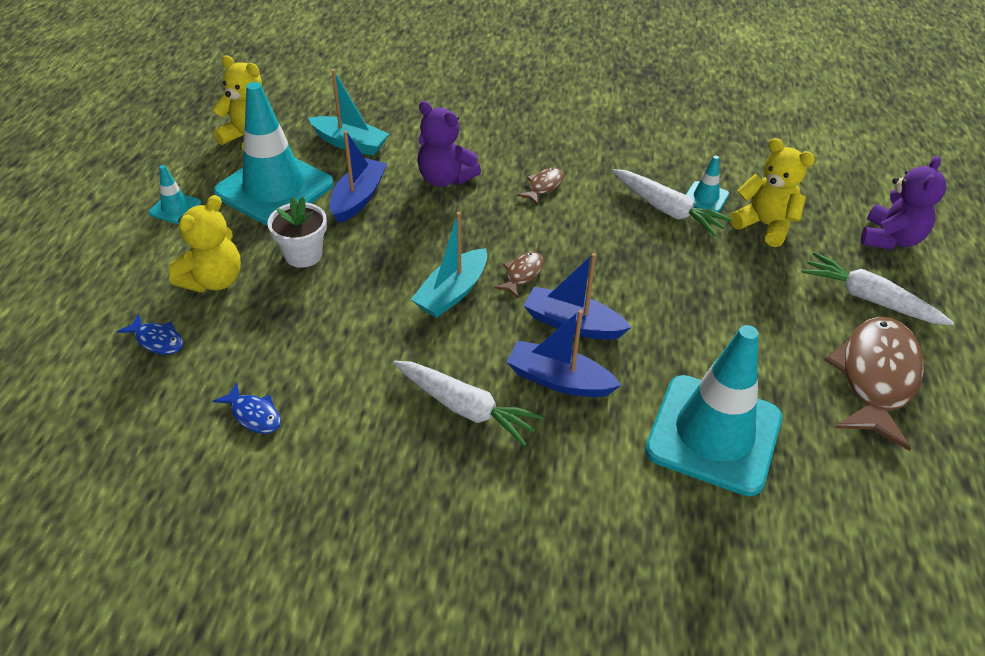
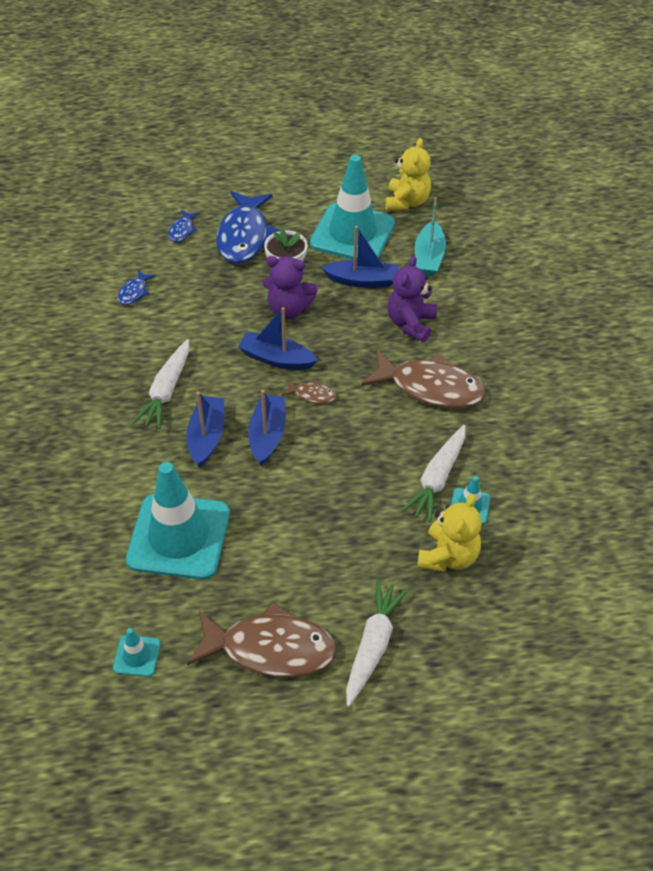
camera: 75 degrees right, 5 degrees up
turquoise traffic cone [149,165,201,224] -> turquoise traffic cone moved to [113,628,161,677]
yellow teddy bear [169,195,241,292] -> blue fish [216,191,279,264]
turquoise boat [411,212,487,318] -> blue boat [238,307,318,370]
brown fish [517,168,564,205] -> brown fish [361,349,486,409], size x2.24
purple teddy bear [861,156,946,250] -> purple teddy bear moved to [263,256,318,319]

